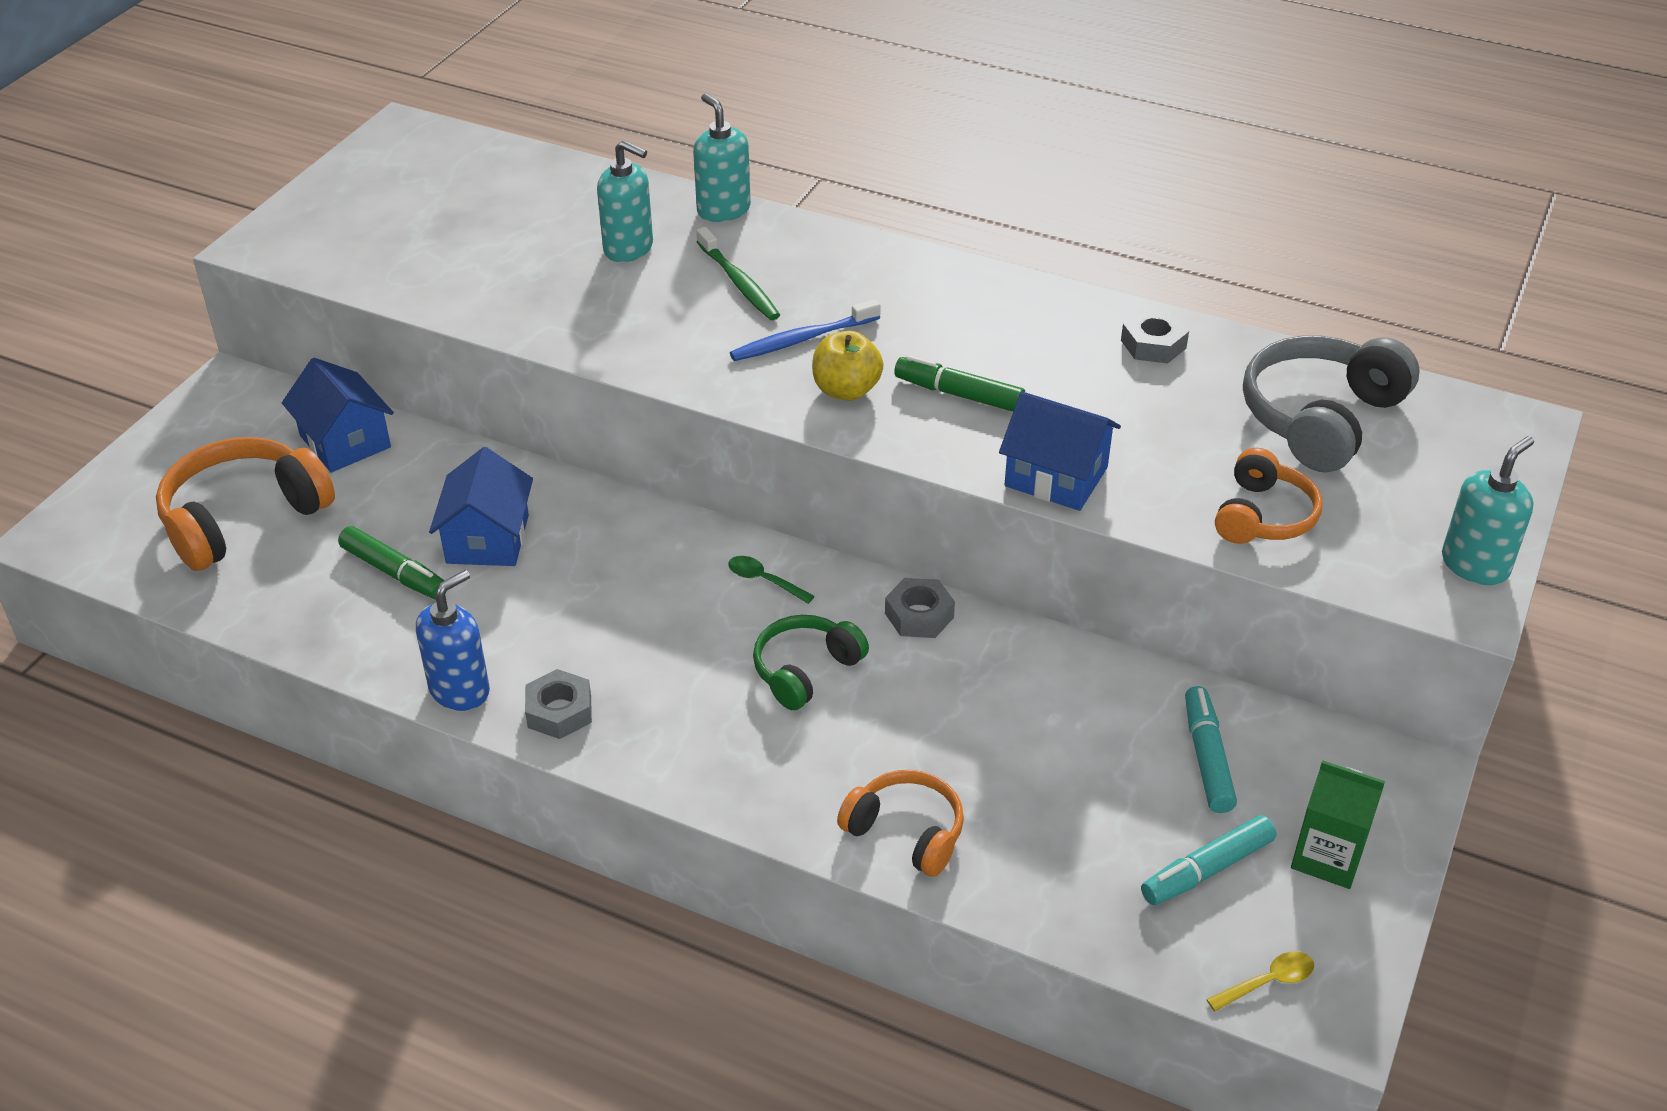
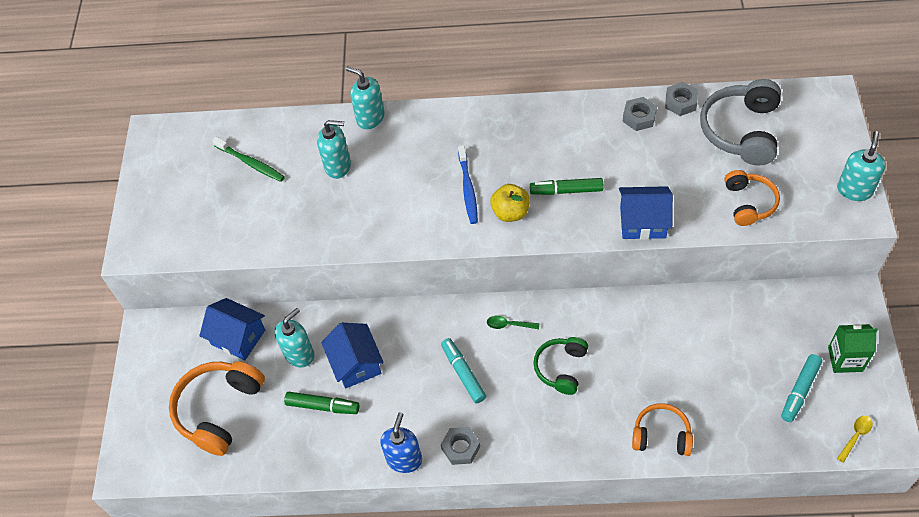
camera: 20 degrees left, 15 degrees up
green toothbrush [696,227,780,320] -> green toothbrush moved to [212,137,285,182]
blue toothbrush [730,299,881,361] -> blue toothbrush turned 45 degrees counterclockwise [458,145,478,224]
grey nut [885,578,955,638] -> grey nut moved to [665,82,698,116]
turquoise marker [1185,686,1237,813] -> turquoise marker moved to [441,338,486,403]
none -> turquoise soap dispenser [274,308,314,367]

